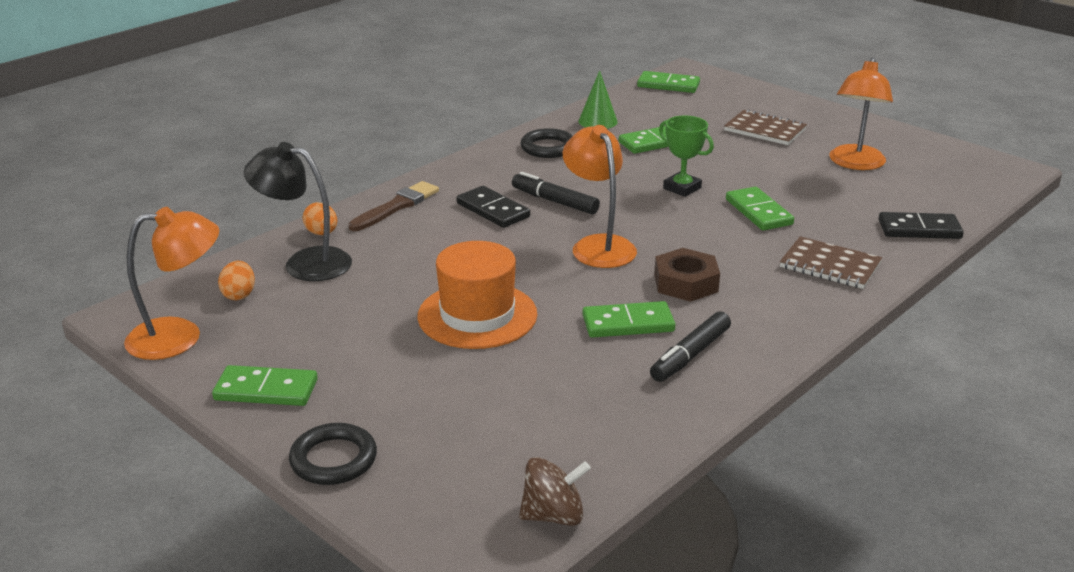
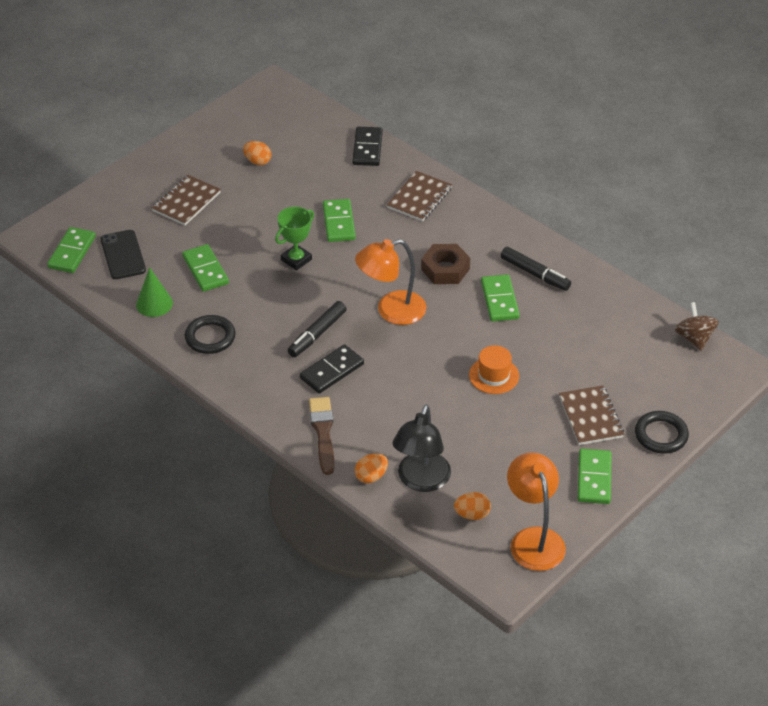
camera: 90 degrees left, 15 degrees up
brown brush [348,181,439,231] -> brown brush turned 45 degrees clockwise [309,397,334,475]
orange hat [418,241,537,349] -> orange hat [469,345,519,394], size x0.59
green domino [726,187,794,231] -> green domino turned 75 degrees counterclockwise [323,199,356,242]
orange lamp [829,57,893,170] -> orange egg [243,141,271,165]
none -> black phone [101,230,146,279]
none -> brown notebook [559,385,624,445]

